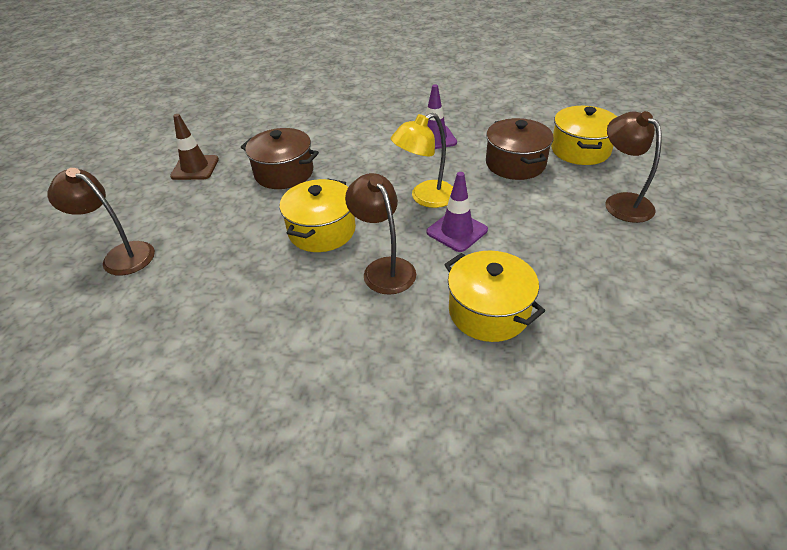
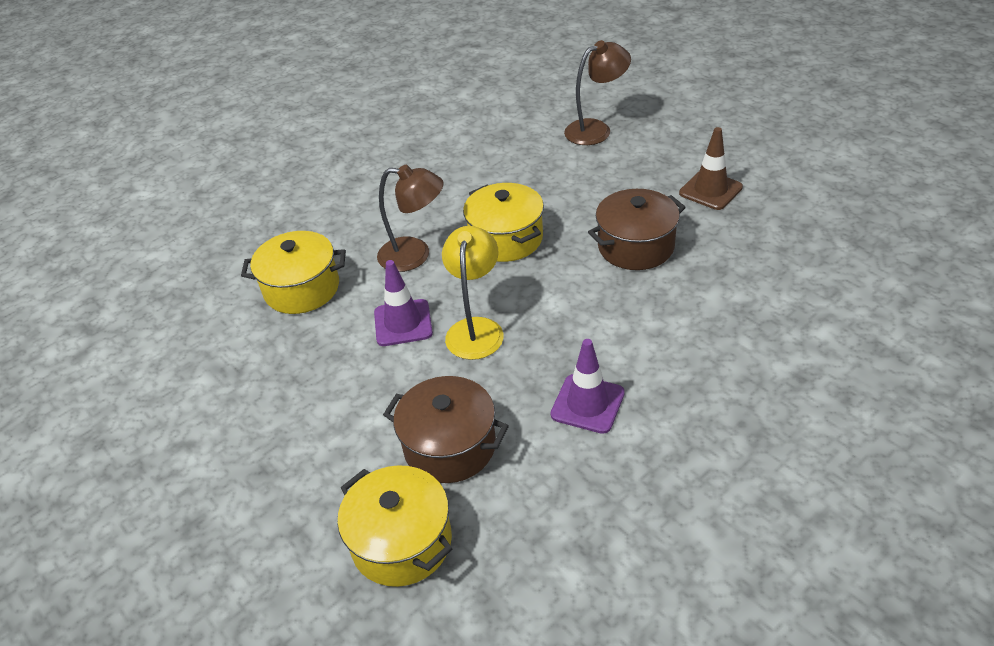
camera: 130 degrees right, 0 degrees up
brown lamp [605,111,662,223] -> none

